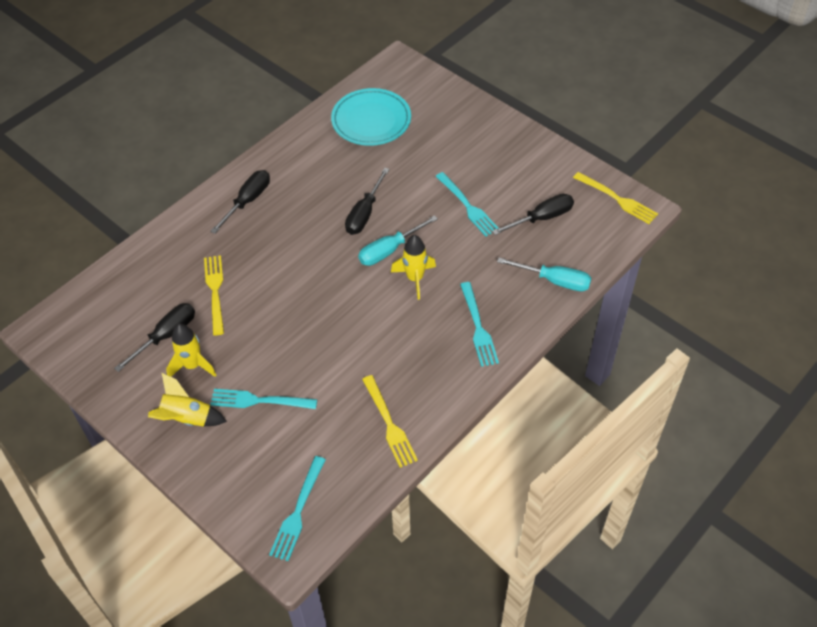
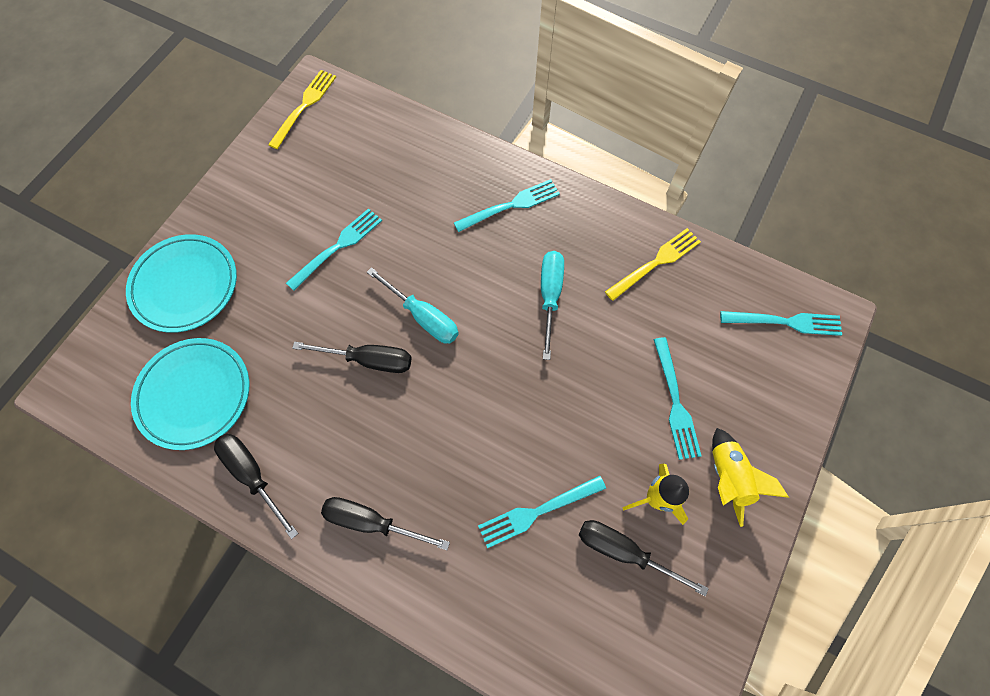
camera: 105 degrees left, 15 degrees up
yellow fork [204,255,224,335] -> turquoise fork [478,475,606,548]
yellow rocket [391,235,436,300] -> none
black screwdriver [492,194,574,235] -> black screwdriver moved to [214,433,298,539]
turquoise screwdriver [497,258,591,291] -> turquoise screwdriver moved to [541,251,564,360]
none -> turquoise plate [126,234,237,333]

